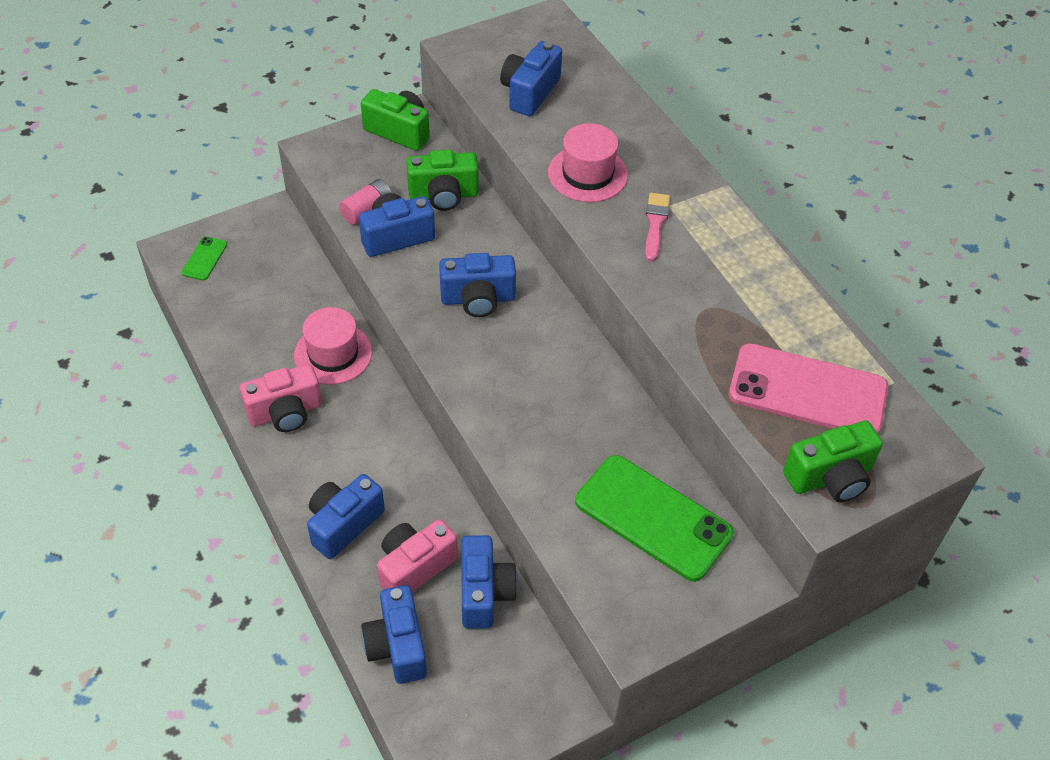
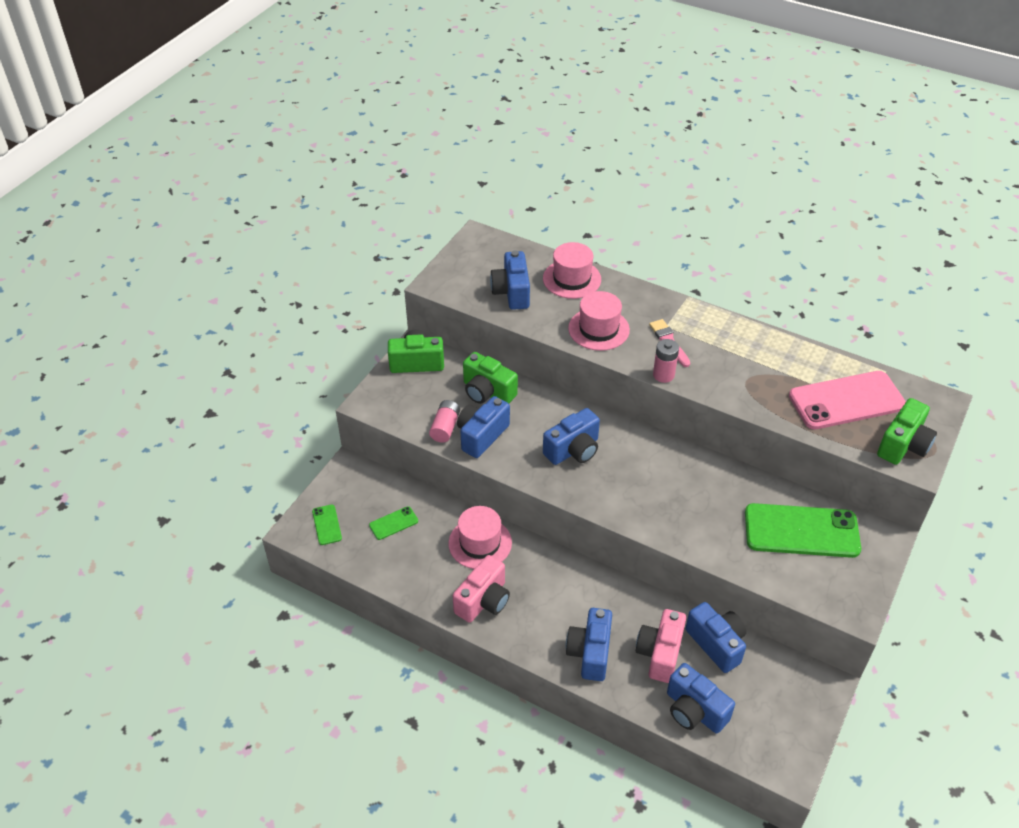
camera: 30 degrees left, 5 degrees down
green camera [406,150,478,211] -> green camera turned 75 degrees clockwise [463,352,518,404]
none -> green phone [369,506,418,540]
none -> pink hat [543,242,601,299]
none -> pink battery [653,339,679,383]

